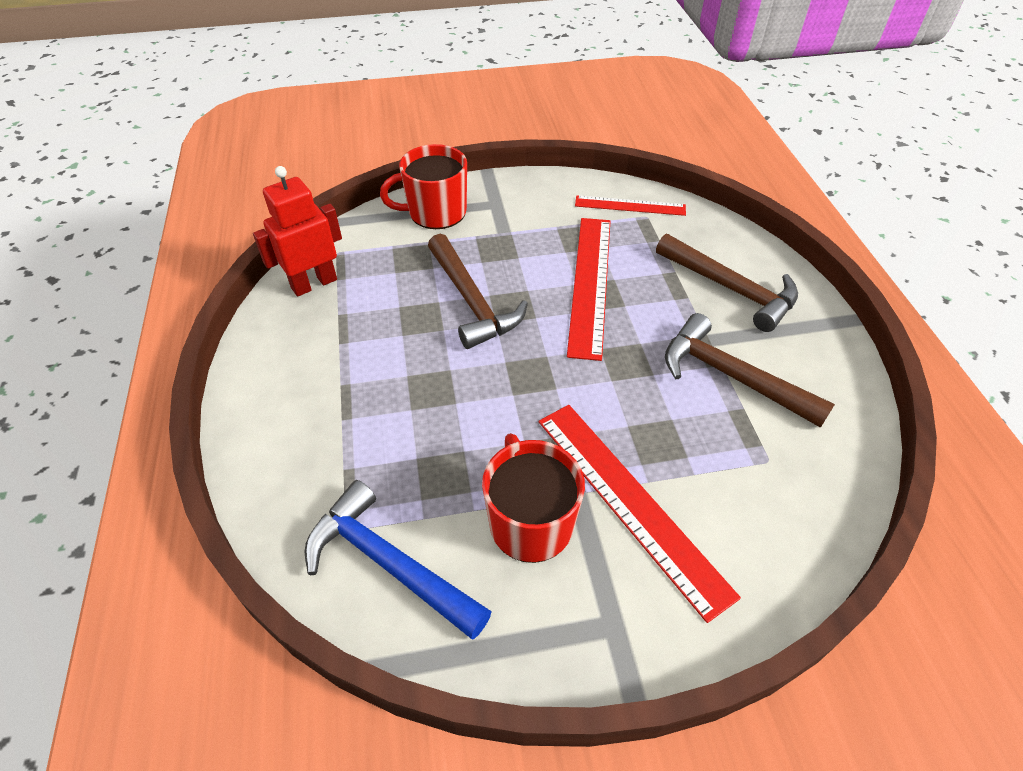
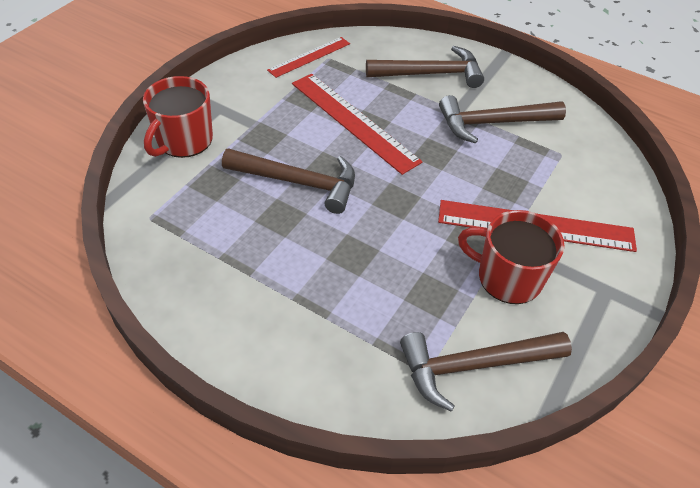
camera: 50 degrees left, 0 degrees up
red robot [253,166,342,296] -> none
blue hammer [305,480,492,640] -> brown hammer [400,332,572,412]

